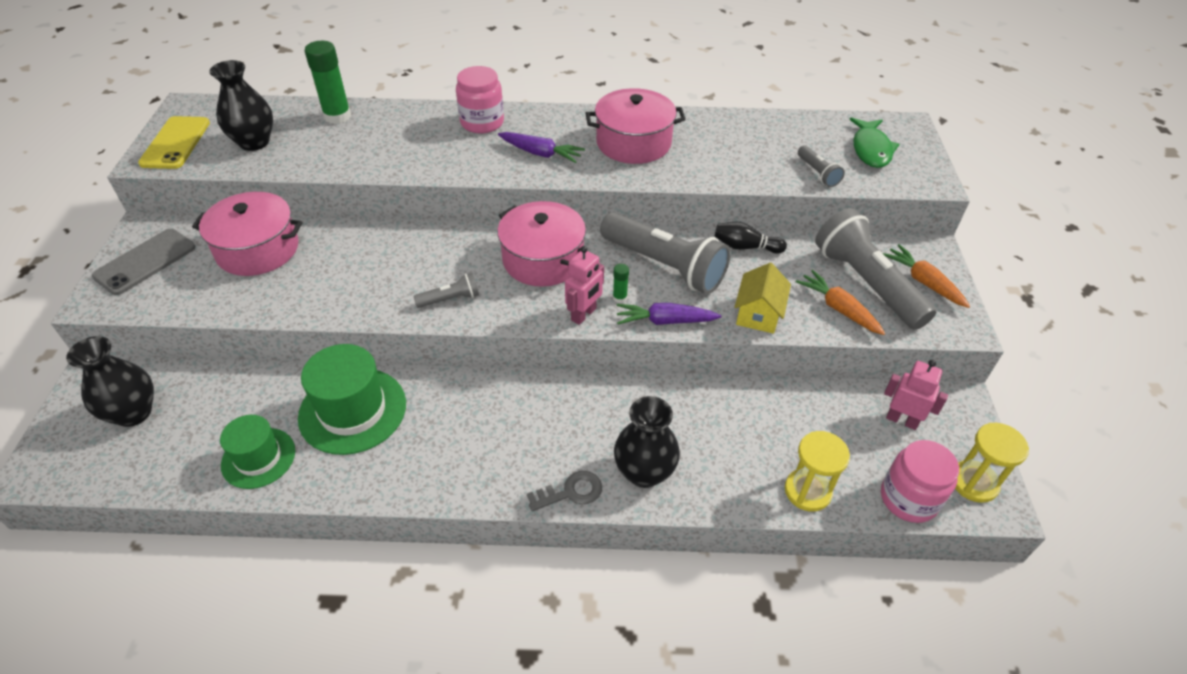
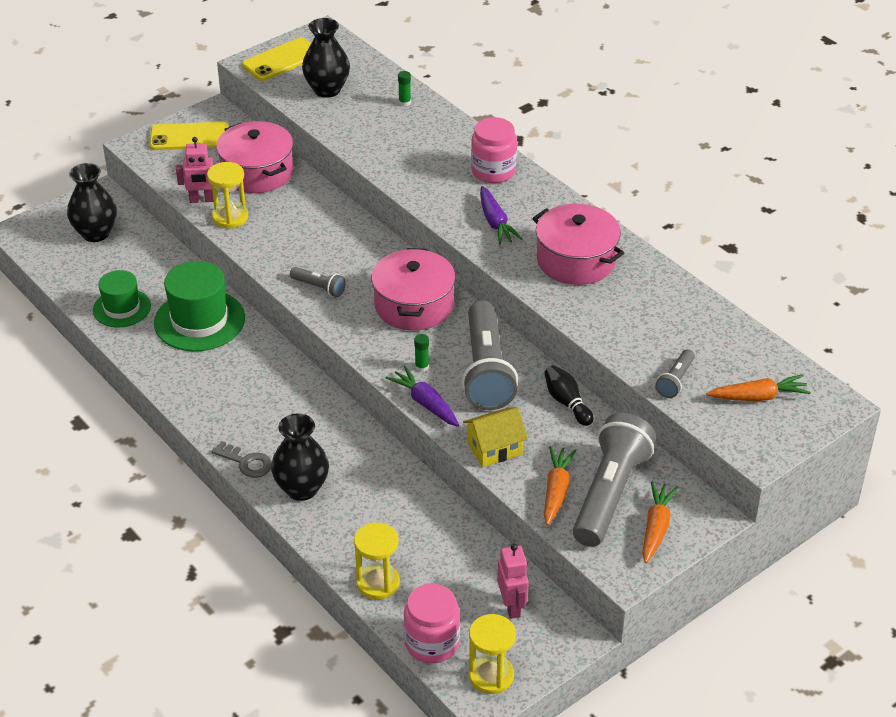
camera: 50 degrees right, 5 degrees down
grey phone [92,229,196,295] -> yellow phone [150,122,229,150]
green glue stick [305,41,351,124] -> green glue stick [398,71,411,106], size x0.47
pink robot [565,246,604,325] -> pink robot moved to [176,137,217,203]
green fish [849,117,900,168] -> orange carrot [706,374,811,401]
none -> yellow hourglass [207,162,248,229]

